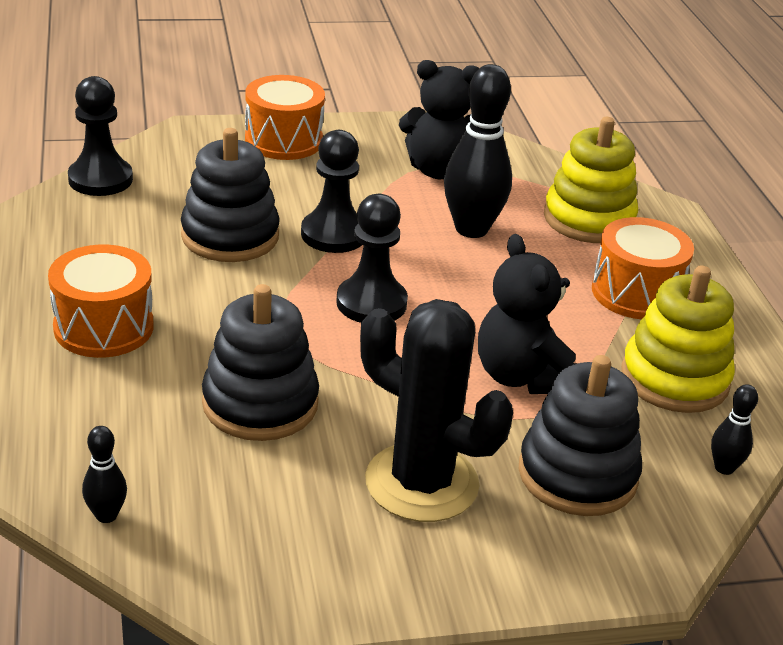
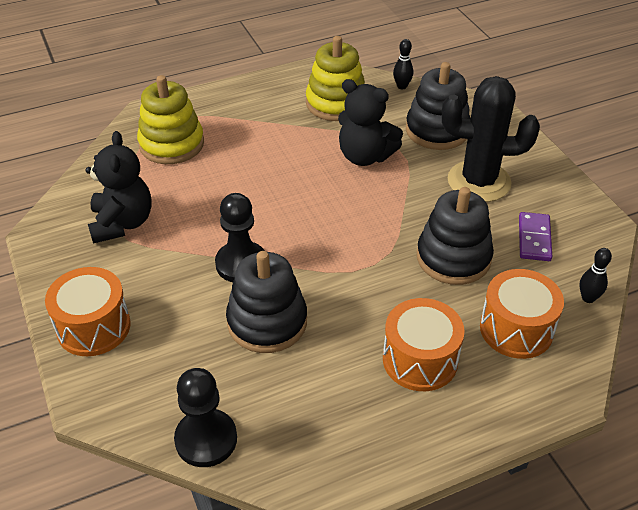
camera: 100 degrees left, 10 degrees up
black pawn [336,194,408,323] -> none
black cactus [360,299,513,522] -> black cactus turned 75 degrees clockwise [442,76,540,202]
black bowling pin [444,64,512,238] -> none
black teddy bear [478,234,578,394] -> black teddy bear turned 60 degrees clockwise [338,79,403,166]
orange drum [592,217,694,319] -> orange drum moved to [480,269,564,359]
none -> purple domino [519,212,552,261]

